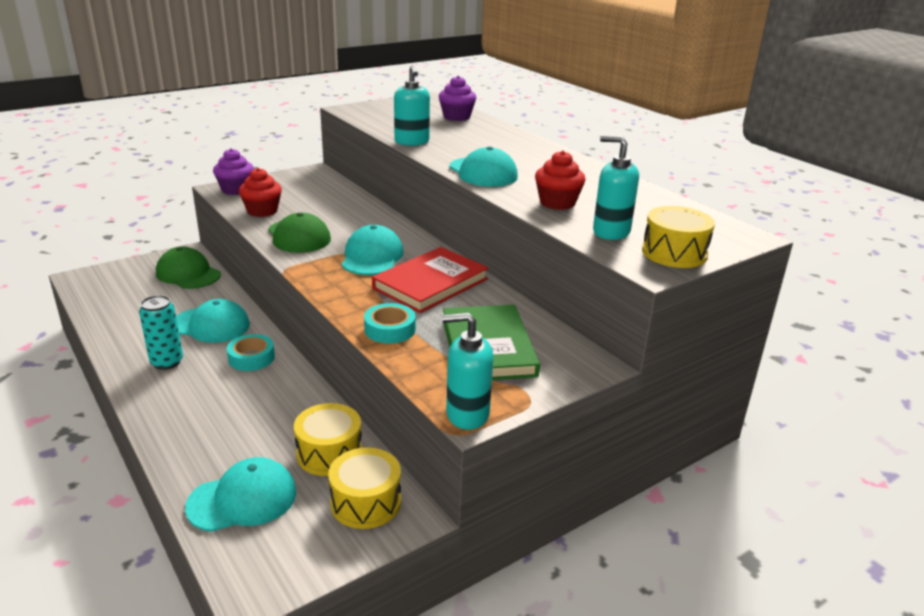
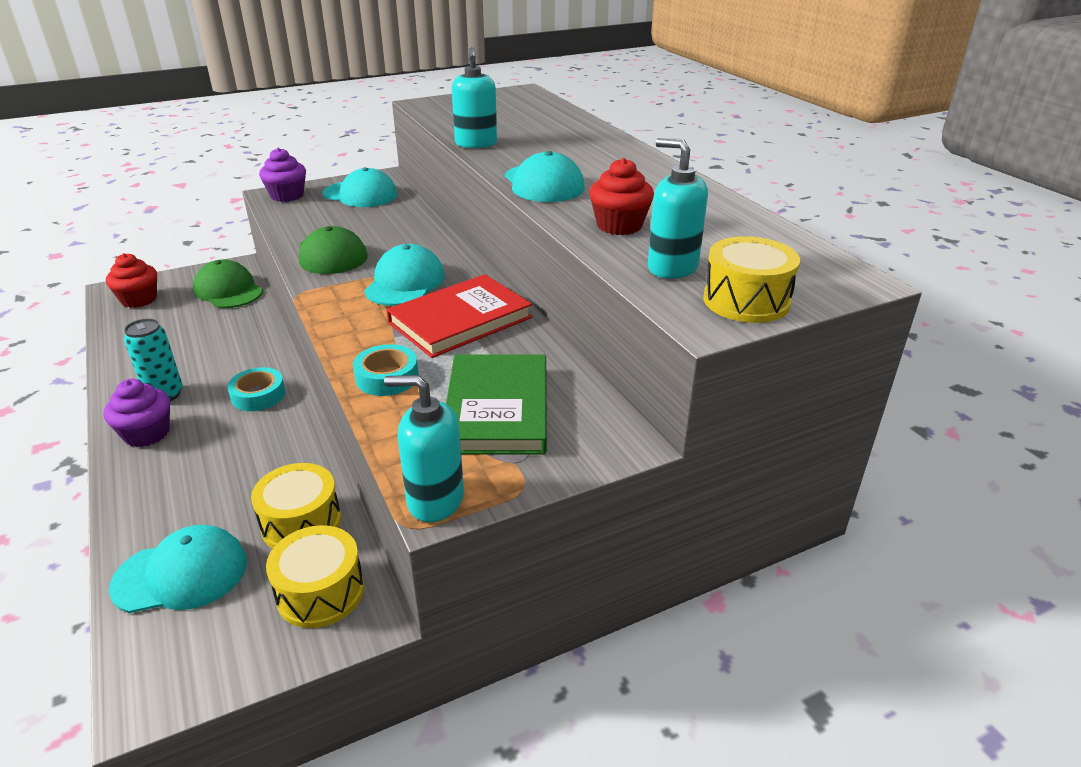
camera: 10 degrees right, 5 degrees up
turquoise cap [176,299,250,343] -> turquoise cap moved to [323,167,398,207]
red cupcake [239,168,282,217] -> red cupcake moved to [106,253,157,308]
purple cupcake [439,76,476,121] -> purple cupcake moved to [104,379,170,447]

